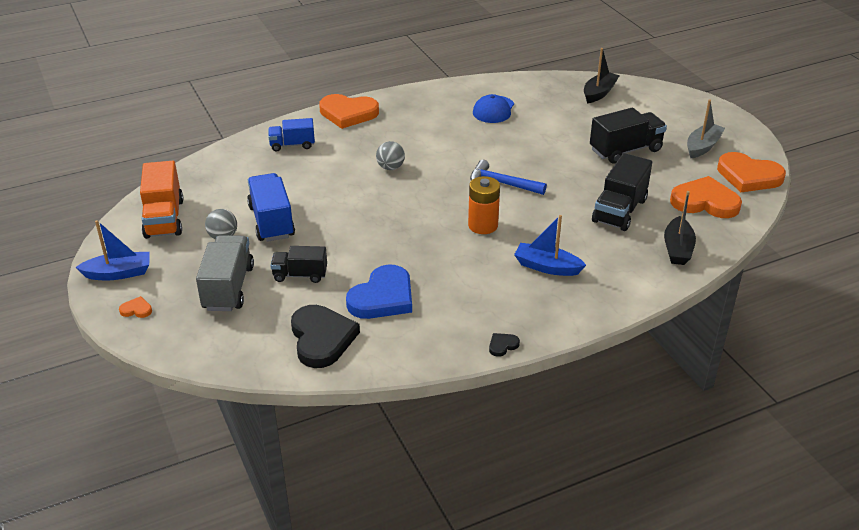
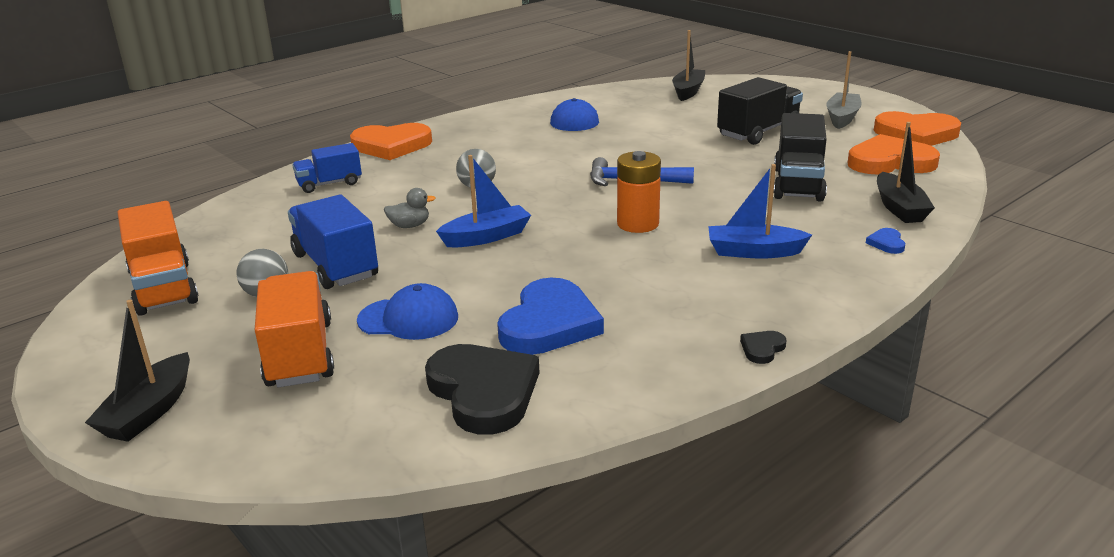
camera: 15 degrees left, 10 degrees down
blue boat [76,220,150,280] -> blue boat moved to [436,155,531,247]
orange heart [119,296,152,318] -> black boat [85,300,190,442]
grey truck [196,235,254,311] -> orange truck [255,271,334,387]
black truck [270,246,327,283] -> blue cap [357,283,458,340]
none -> grey duck [384,188,435,228]
none -> blue heart [866,228,905,254]

